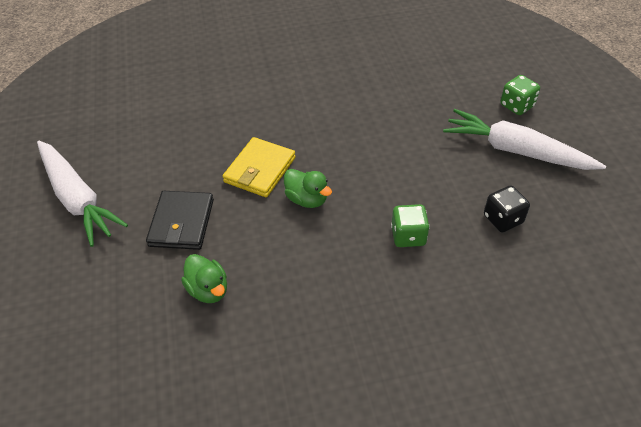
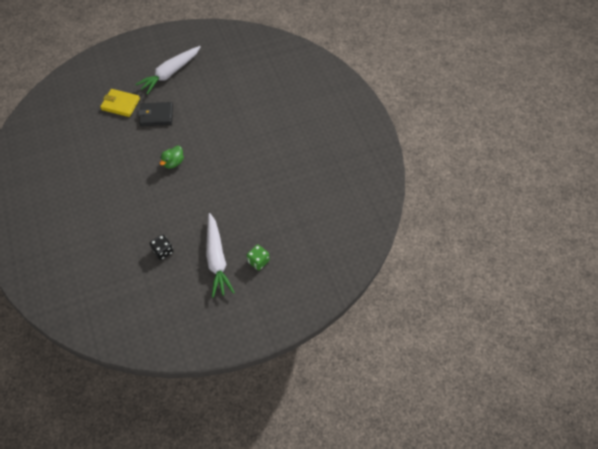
camera: 80 degrees right, 10 degrees up
green duck [181,254,227,303] -> none
yellow wallet [223,137,296,197] -> yellow wallet moved to [100,89,140,117]
green dice [391,204,430,247] -> none
white carrot [443,109,606,170] -> white carrot turned 150 degrees clockwise [206,213,235,298]

